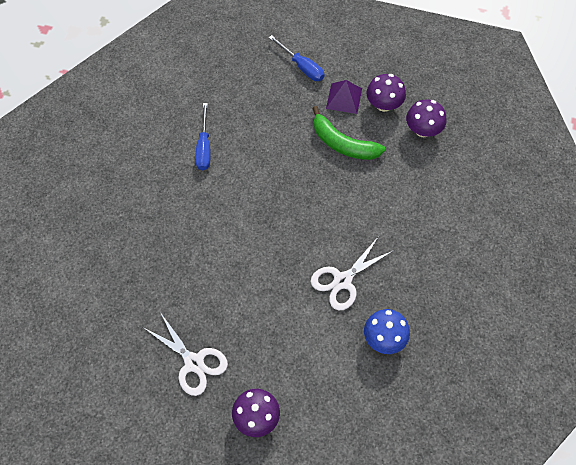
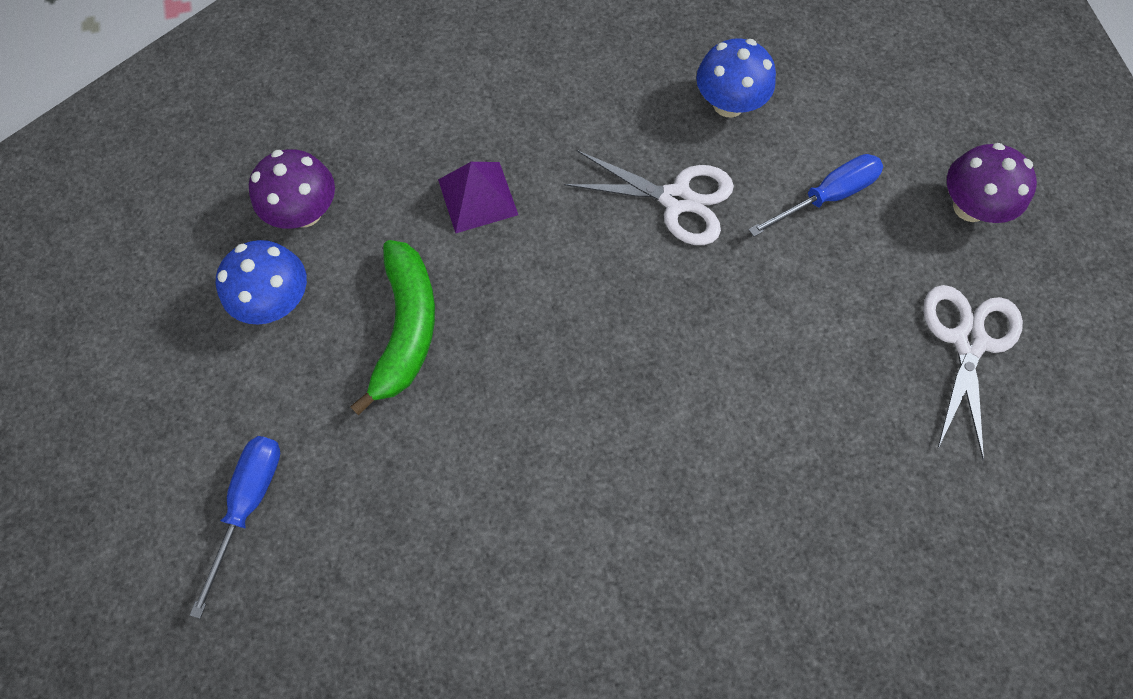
camera: 120 degrees left, 5 degrees up
blue screwdriver [195,103,211,170] -> blue screwdriver moved to [748,154,883,237]
purple pyramid [326,80,362,114] -> purple pyramid moved to [438,162,518,233]
purple mushroom [367,74,406,112] -> blue mushroom [216,240,307,325]

